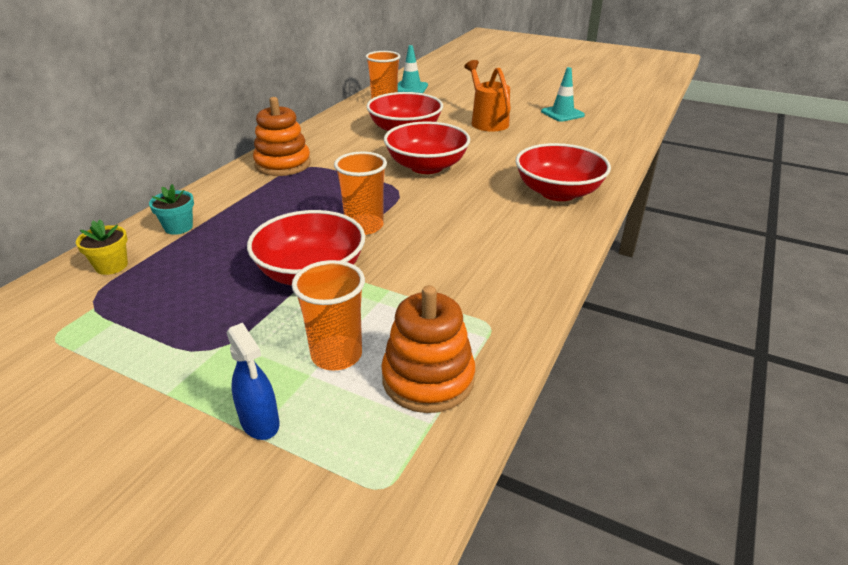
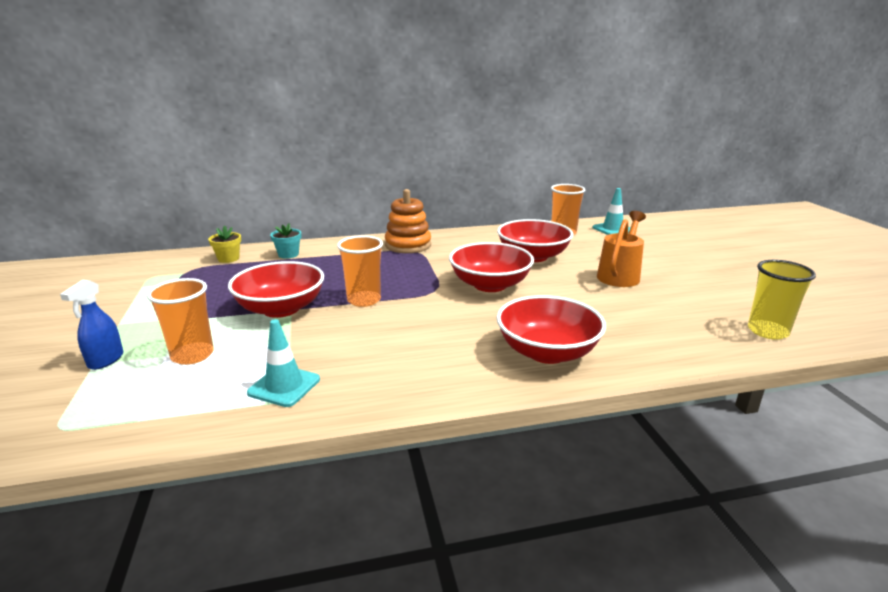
camera: 50 degrees right, 10 degrees down
orange stacking toy [381,285,475,413] -> none
turquoise traffic cone [541,67,585,122] -> turquoise traffic cone moved to [247,319,320,407]
none -> yellow cup [748,260,816,340]

